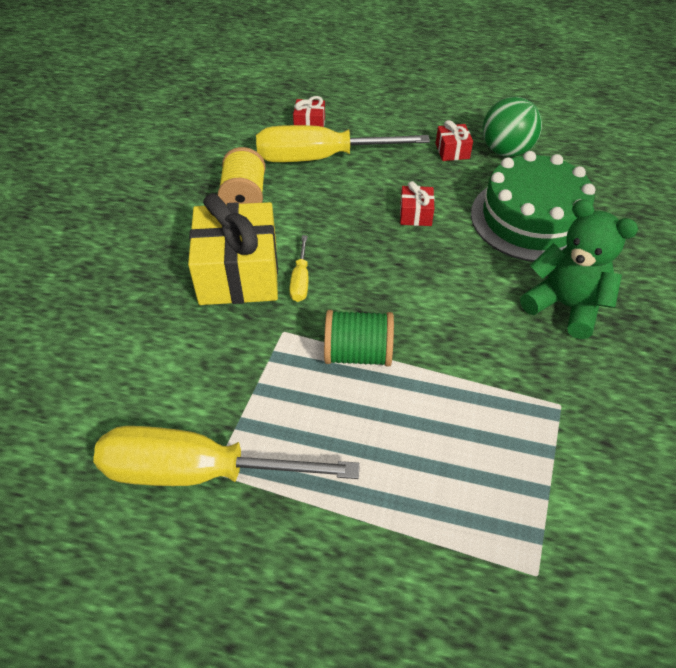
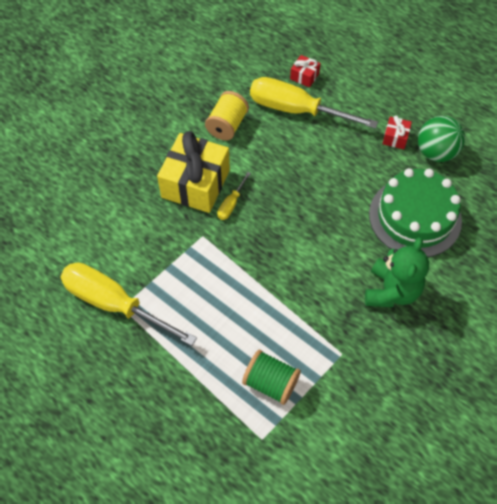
camera: 25 degrees right, 10 degrees up
green spool [324,310,394,367] -> green spool moved to [242,350,301,405]
red gift [400,181,435,226] -> none
green teddy bear [520,199,638,339] -> green teddy bear turned 45 degrees clockwise [365,237,429,307]

